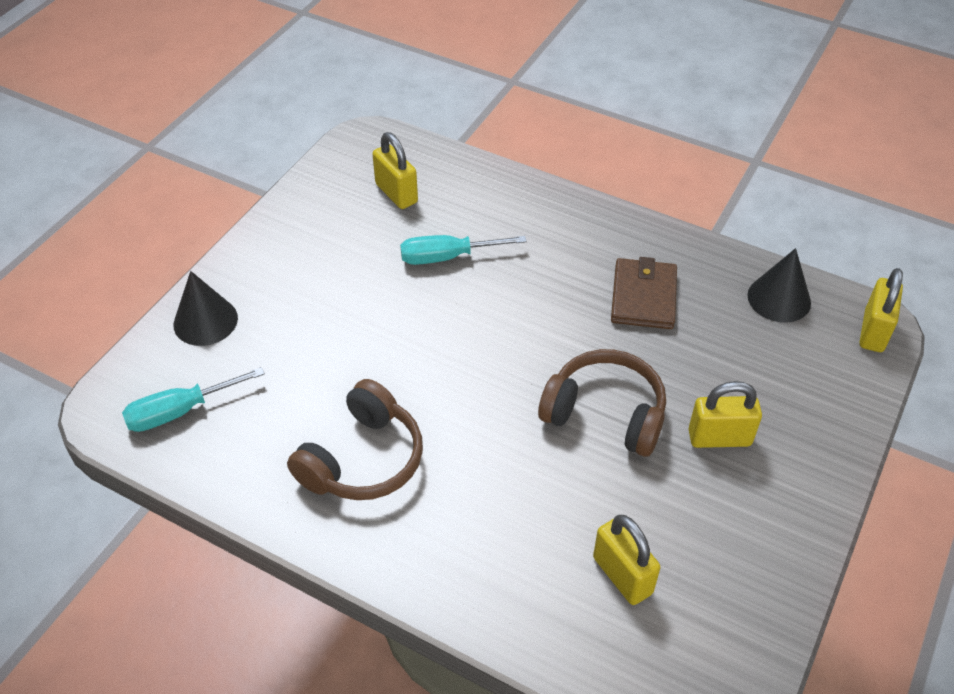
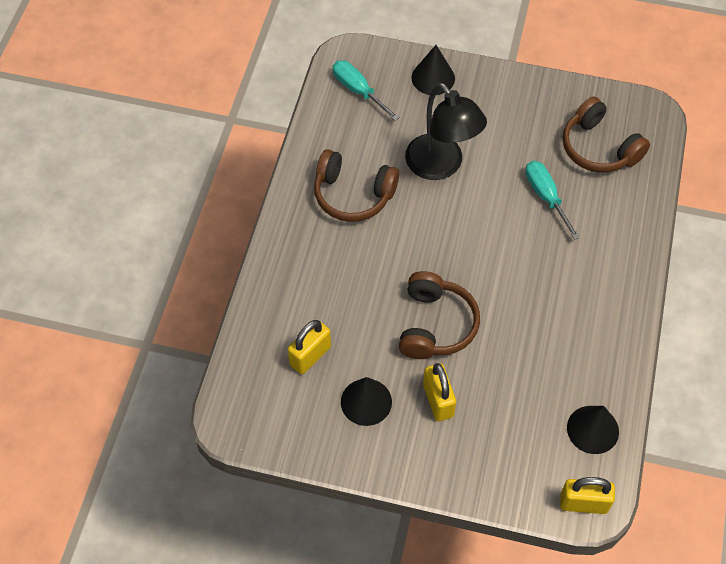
camera: 75 degrees right, 10 degrees up
yellow padlock [372,132,418,209] -> brown headphones [563,97,650,173]
brown wallet [611,257,677,329] -> none
none -> black cone [341,377,392,426]
none -> black lamp [405,83,487,180]

